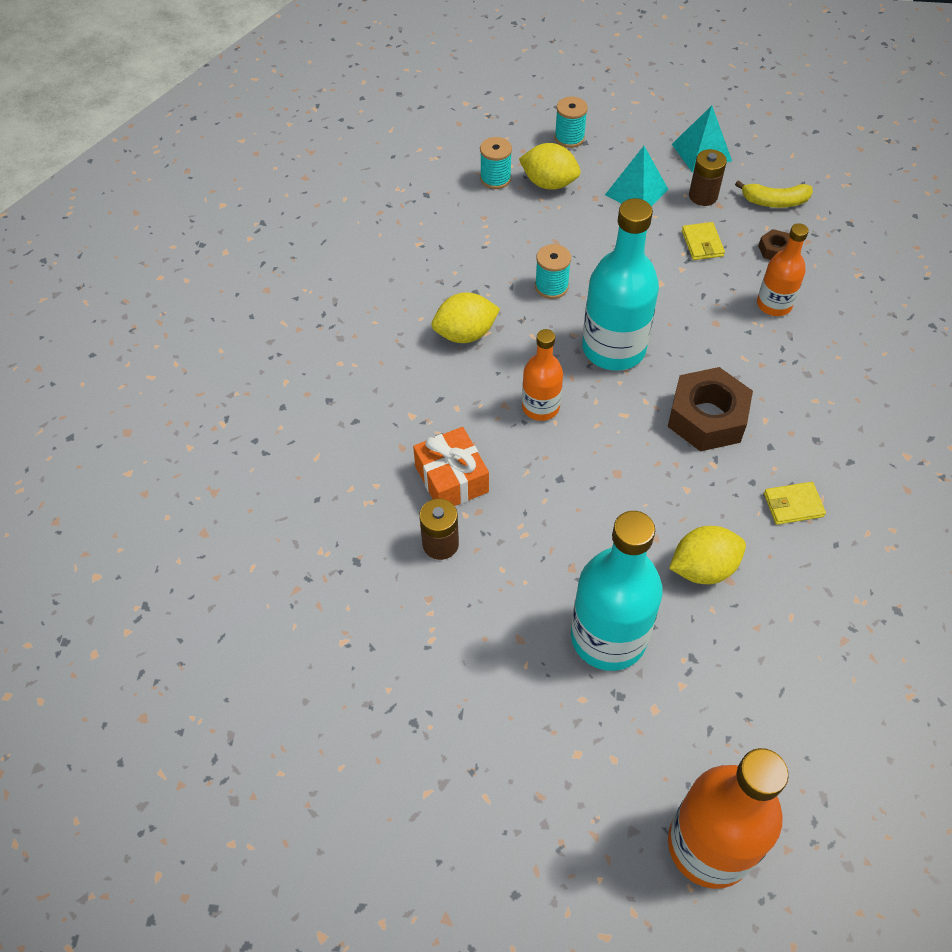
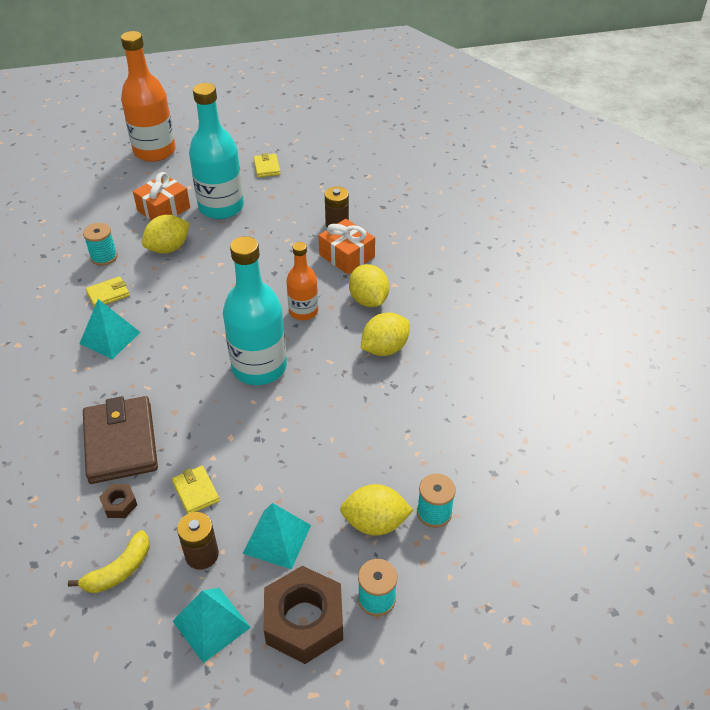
camera: 160 degrees right, 10 degrees down
turquoise spool [535,244,571,299] -> turquoise spool moved to [83,223,118,266]
brown nut [668,367,753,452] -> brown nut moved to [264,566,343,664]
yellow banana [735,180,813,208] -> yellow banana turned 150 degrees clockwise [68,530,150,593]
orange bottle [757,223,809,316] -> brown wallet [83,396,158,484]
none -> turquoise pyramid [79,299,140,359]
none -> orange gift [133,172,190,220]
none -> yellow wallet [253,153,281,177]
none -> yellow lemon [349,264,389,307]

